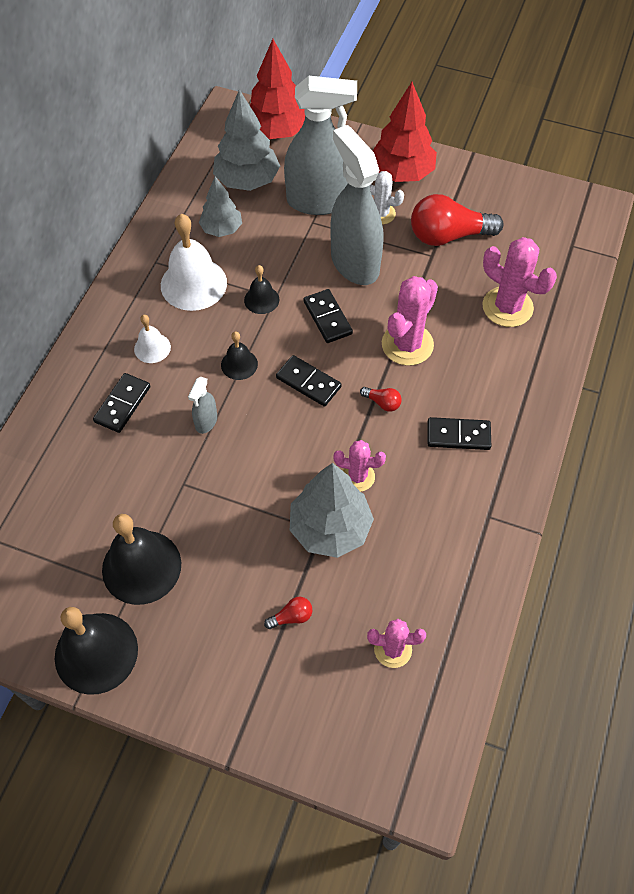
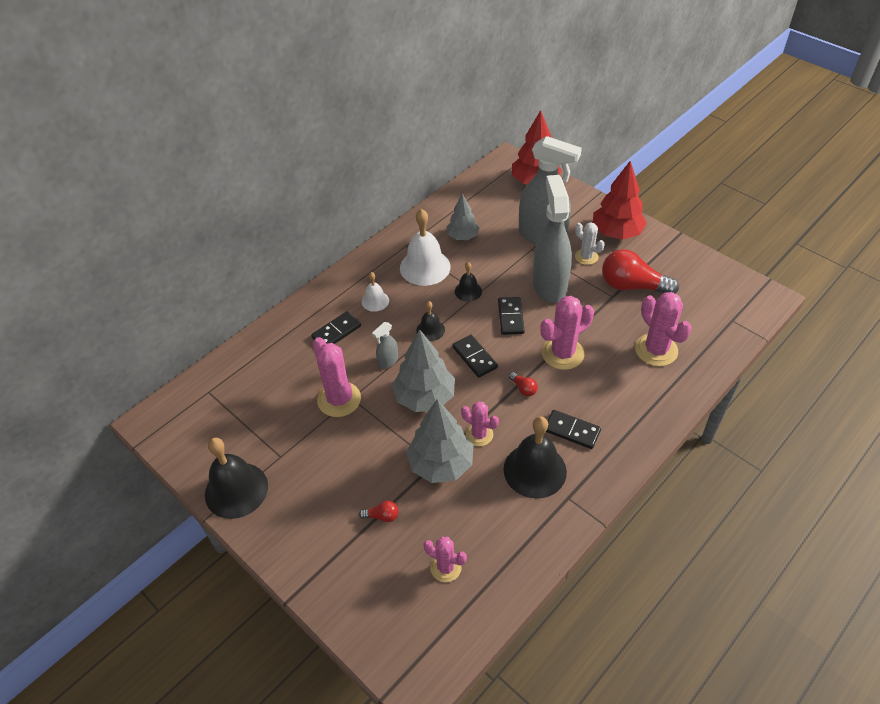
camera: 25 degrees right, 10 degrees down
black bell [102,514,181,605] -> black bell moved to [504,416,567,499]
grey tree [213,89,280,191] -> grey tree moved to [392,329,455,412]
none -> pink cactus [312,337,361,417]

